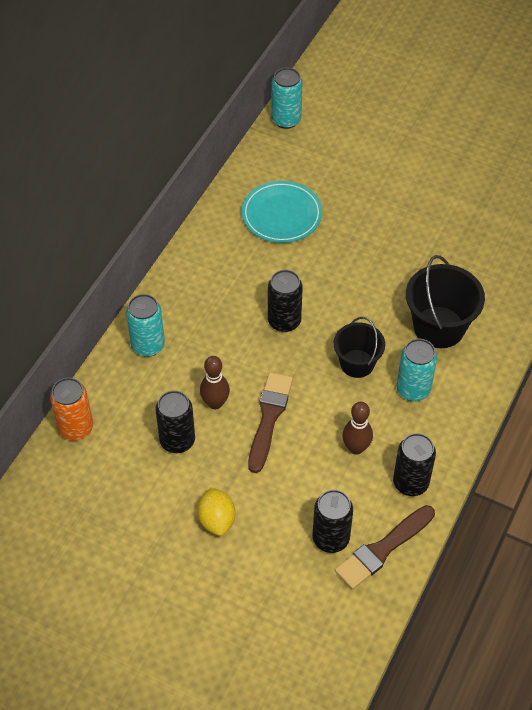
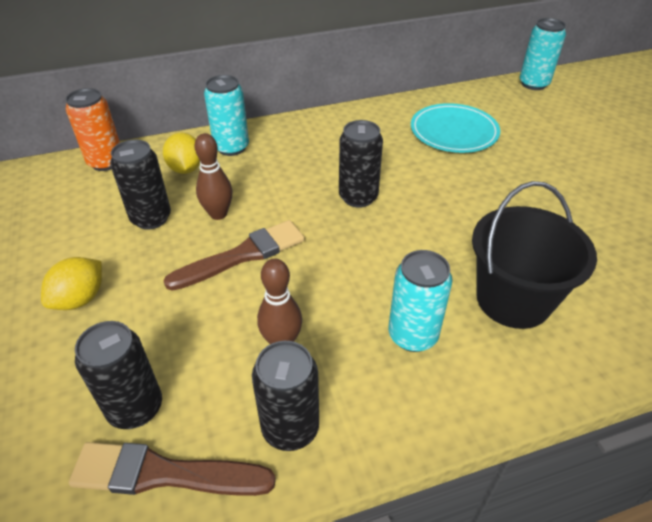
camera: 45 degrees right, 10 degrees down
black bucket [334,317,385,378] -> none
none -> yellow lemon [163,133,200,174]

